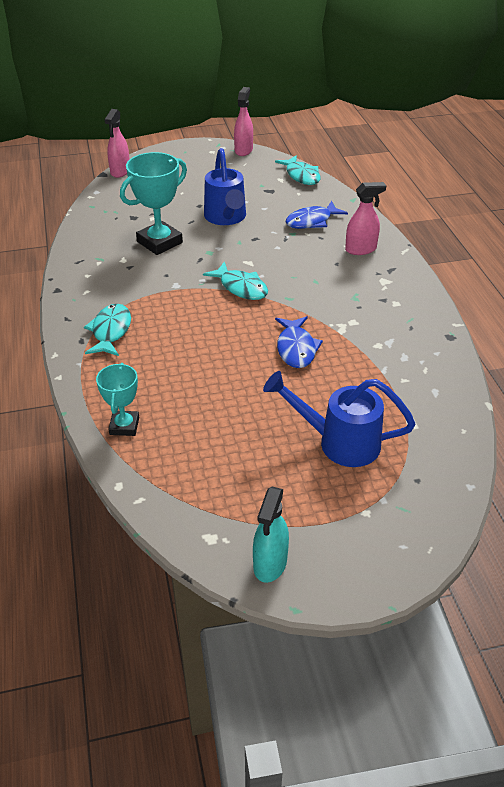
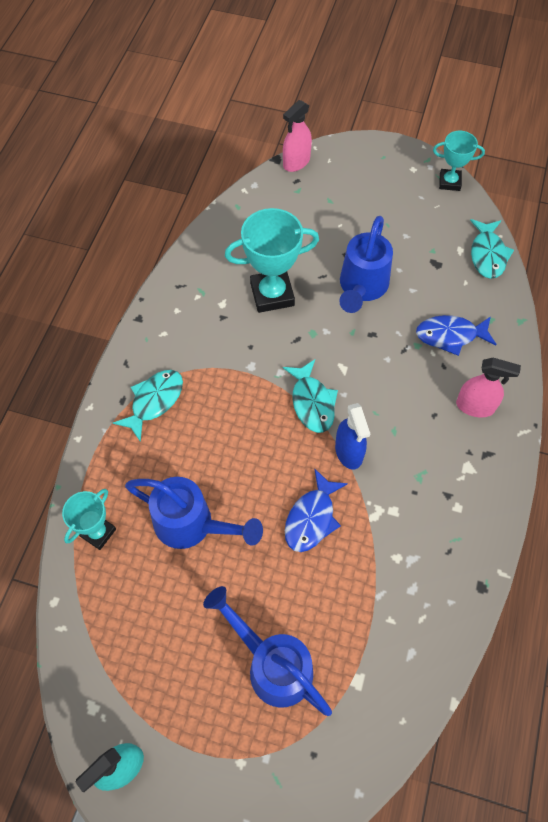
camera: 30 degrees right, 20 degrees up
pink spray bottle [234,87,253,156] -> turquoise trophy [433,131,485,191]
none -> blue watering can [125,477,263,549]
none -> blue spray bottle [335,403,370,470]

